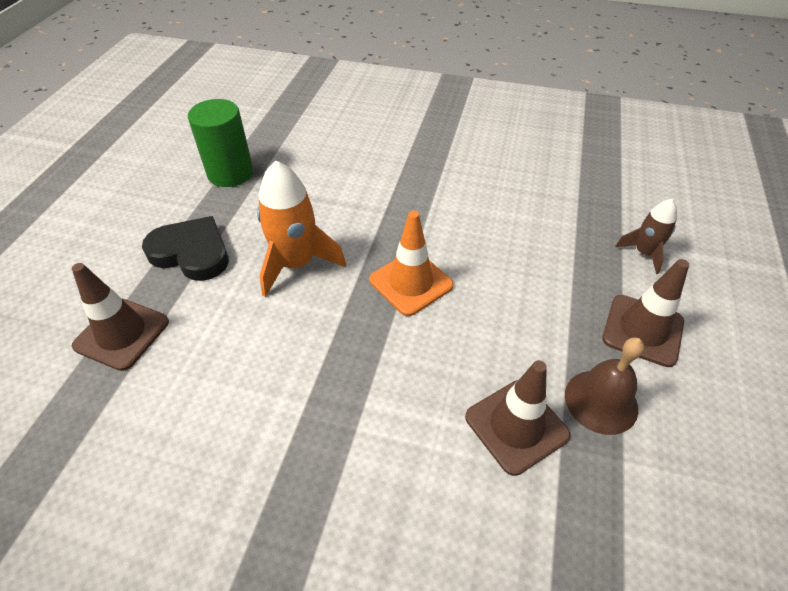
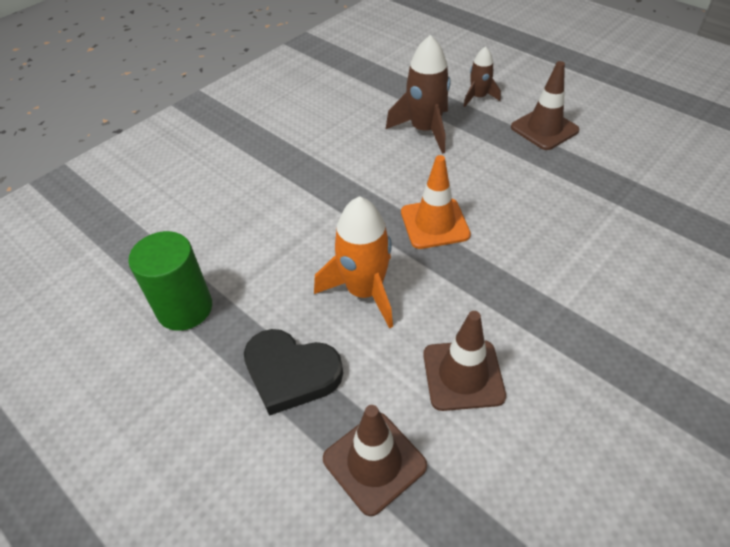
camera: 60 degrees left, 0 degrees up
black heart [142,216,229,281] -> black heart turned 120 degrees counterclockwise [244,329,343,416]
brown traffic cone [465,360,570,476] -> brown traffic cone moved to [423,311,506,411]
brown bell [565,337,645,435] -> none
none -> brown rocket [385,35,450,154]

